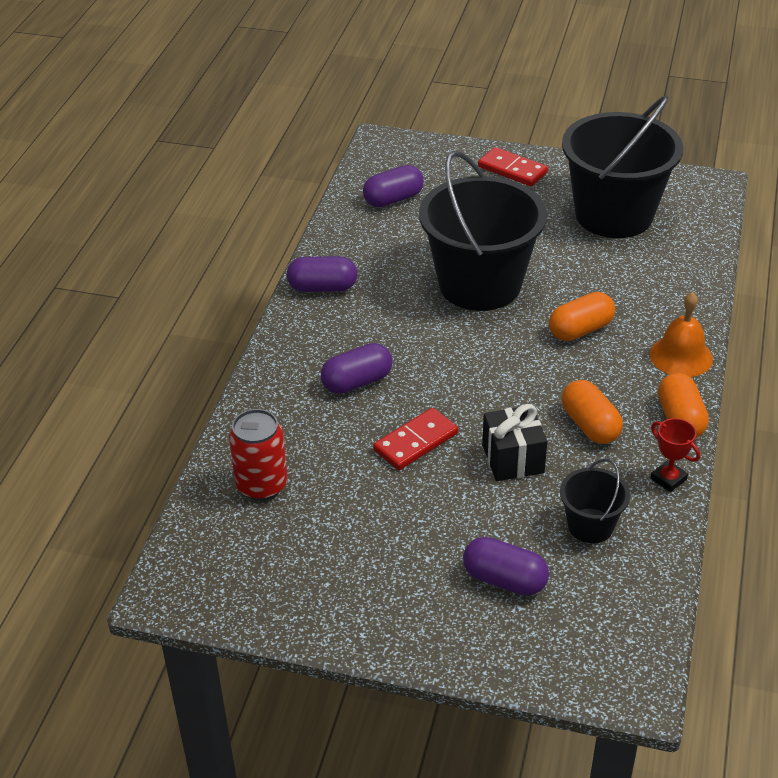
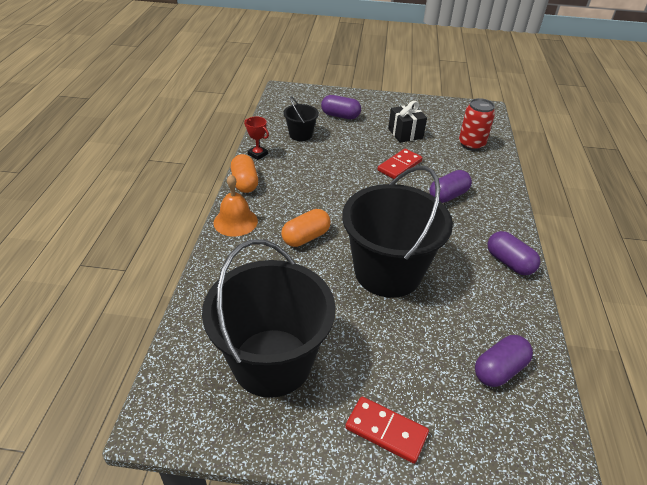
camera: 170 degrees right, 0 degrees up
purple capsule [287,256,357,292] -> purple capsule turned 60 degrees clockwise [487,231,540,275]
black gift [482,404,547,481] -> black gift moved to [388,101,427,143]
orange capsule [562,380,623,444] -> none

